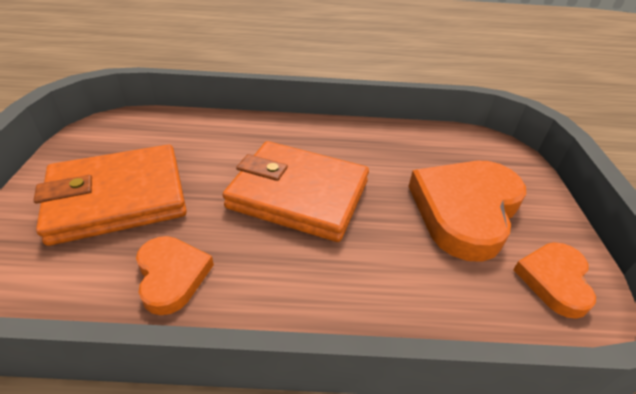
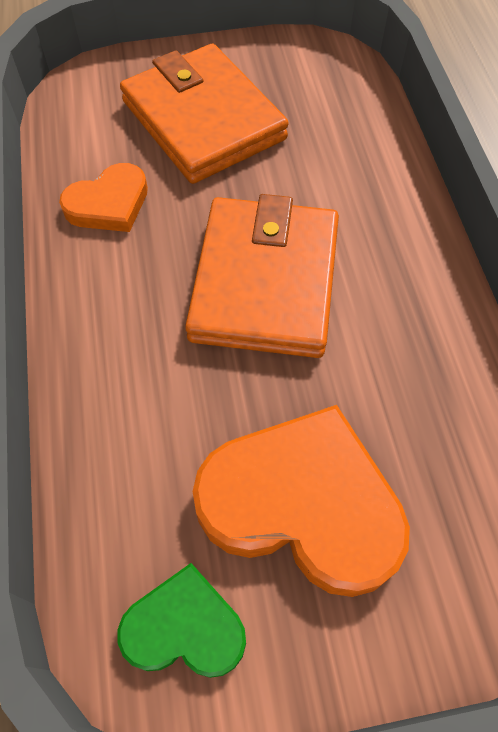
camera: 80 degrees right, 20 degrees up
orange heart [513,242,596,319] -> green heart [118,563,246,678]

